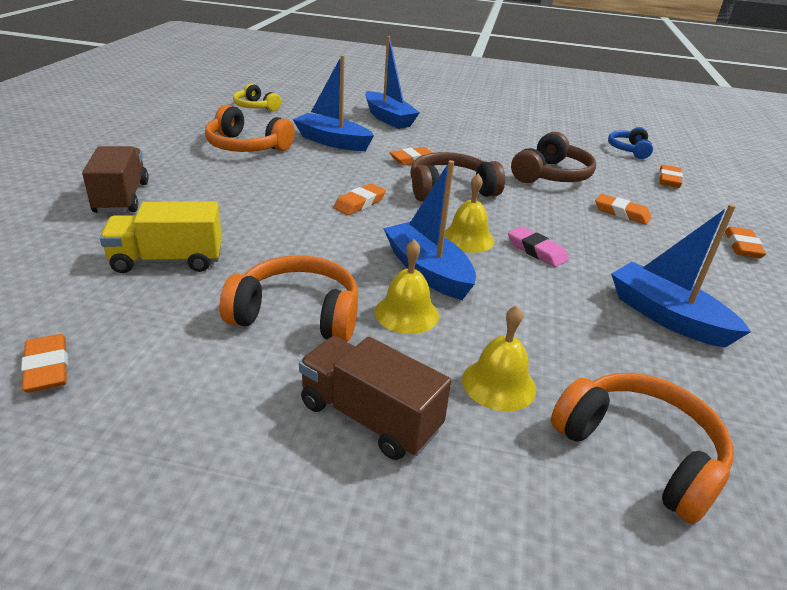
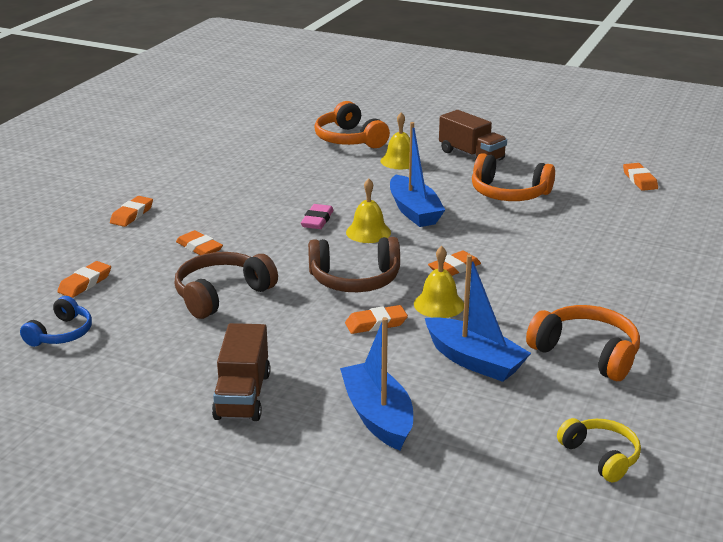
camera: 165 degrees left, 5 degrees down
brown truck [82,146,149,213] -> brown truck moved to [212,323,271,421]
yellow truck [100,202,222,273] -> none
yellow bell [375,239,439,334] -> yellow bell moved to [414,246,464,318]
pink eraser [508,226,569,267] -> pink eraser turned 45 degrees clockwise [301,204,333,229]
blue boat [611,204,751,347] -> none

